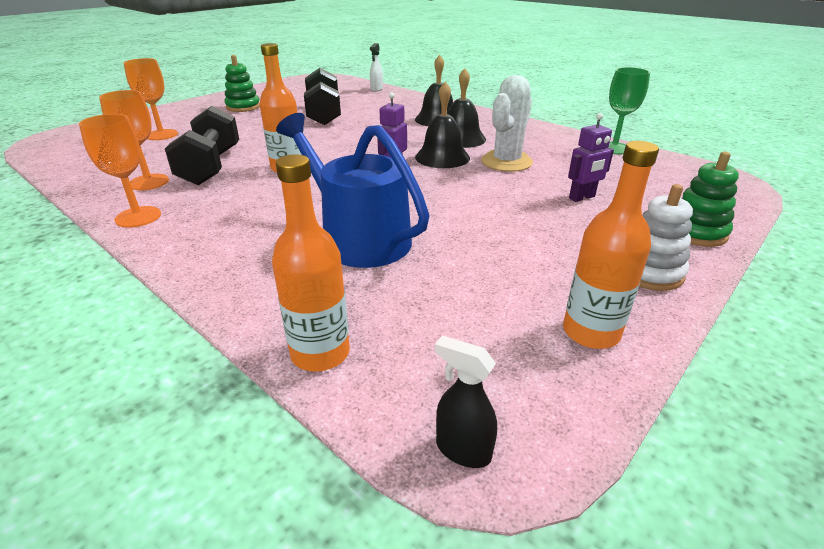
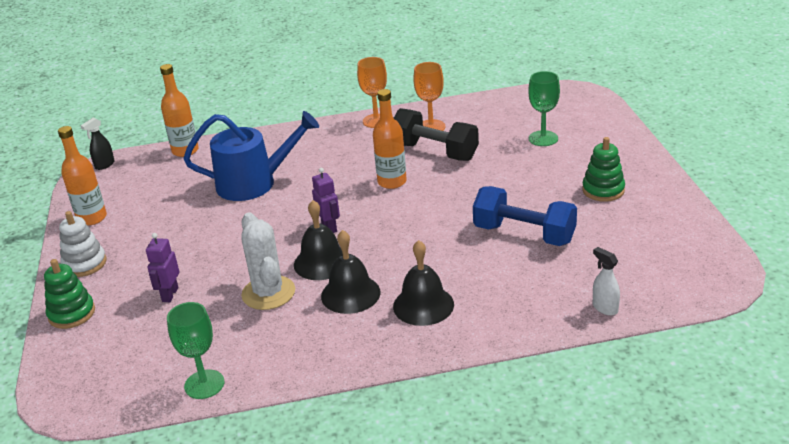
camera: 130 degrees right, 0 degrees up
orange goblet [124,58,178,140] -> green goblet [528,71,560,146]
black dumbbell [304,68,341,125] -> blue dumbbell [473,186,577,246]
black spray bottle [435,336,497,468] -> black spray bottle turned 150 degrees clockwise [81,118,115,170]

